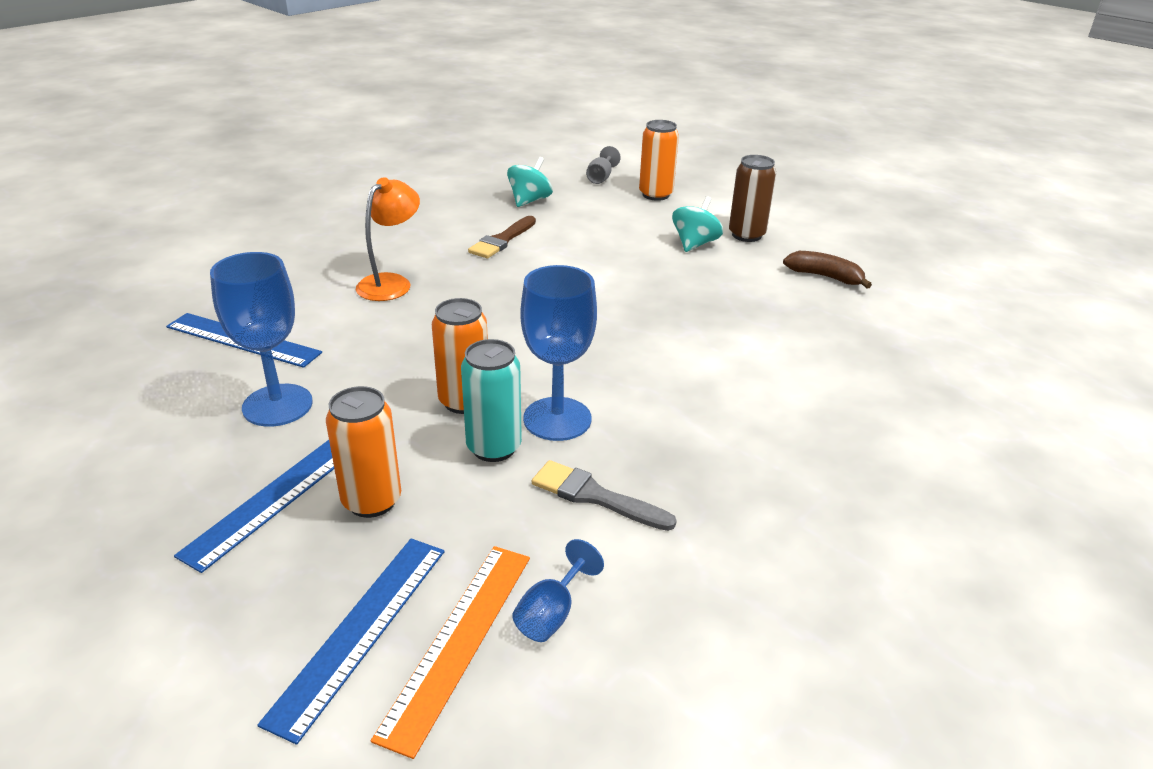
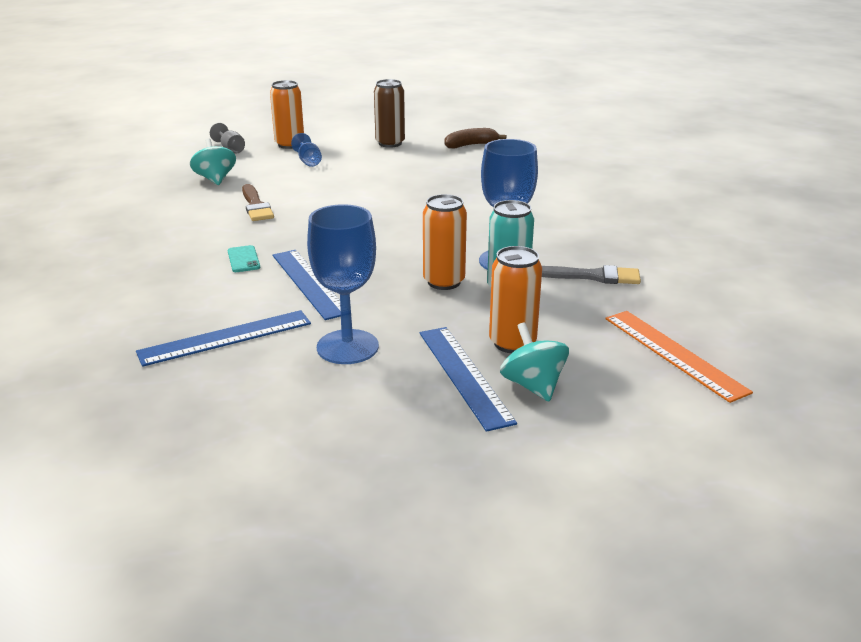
camera: 50 degrees left, 5 degrees down
blue ruler [257,538,445,745] -> blue ruler moved to [273,250,341,320]
orange lamp [356,177,420,301] -> turquoise phone [228,245,260,272]
blue goblet [512,539,604,642] -> blue goblet moved to [291,133,322,167]
grey brush [532,460,677,531] -> grey brush turned 150 degrees counterclockwise [542,265,641,284]
turquoise spinning top [672,196,723,252] -> turquoise spinning top moved to [500,322,569,401]

